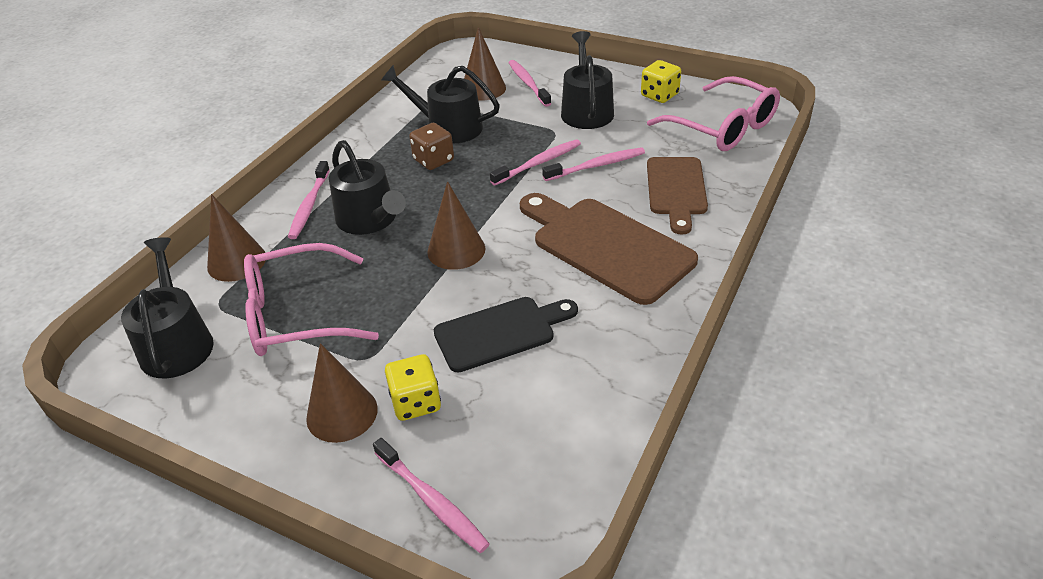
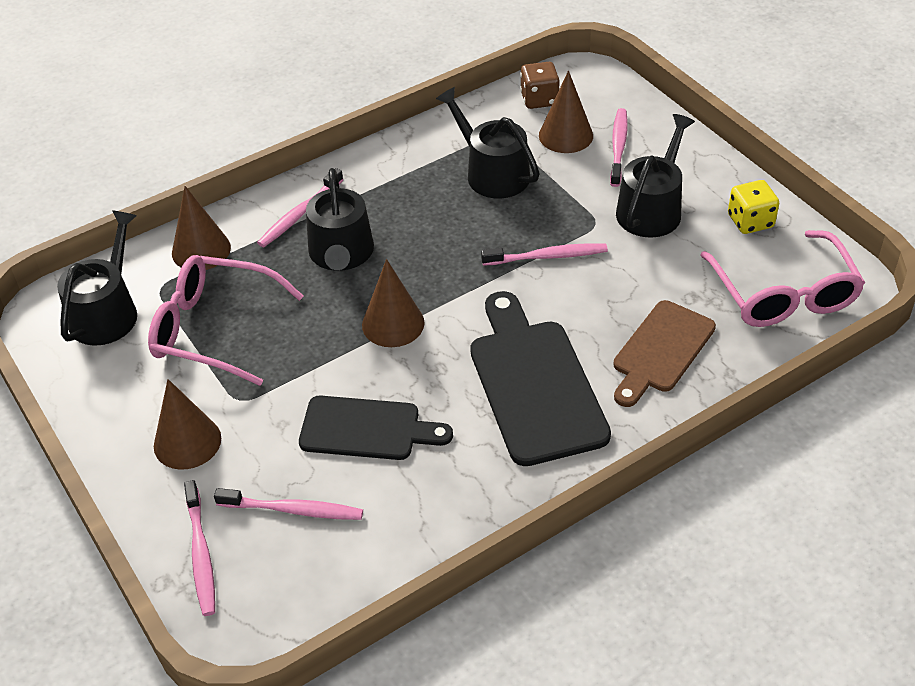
camera: 30 degrees right, 5 degrees up
yellow dice [385,354,441,421] -> none
brown dice [409,123,454,170] -> brown dice moved to [520,62,560,109]
brown cutting board [520,193,698,305] -> black cutting board [470,291,611,466]
pink toothbrush [542,147,645,181] -> pink toothbrush moved to [214,488,363,520]

